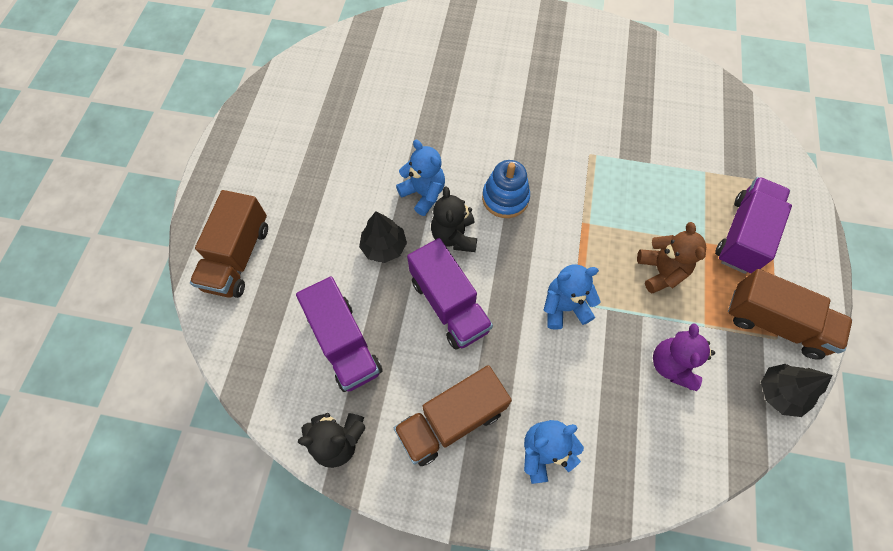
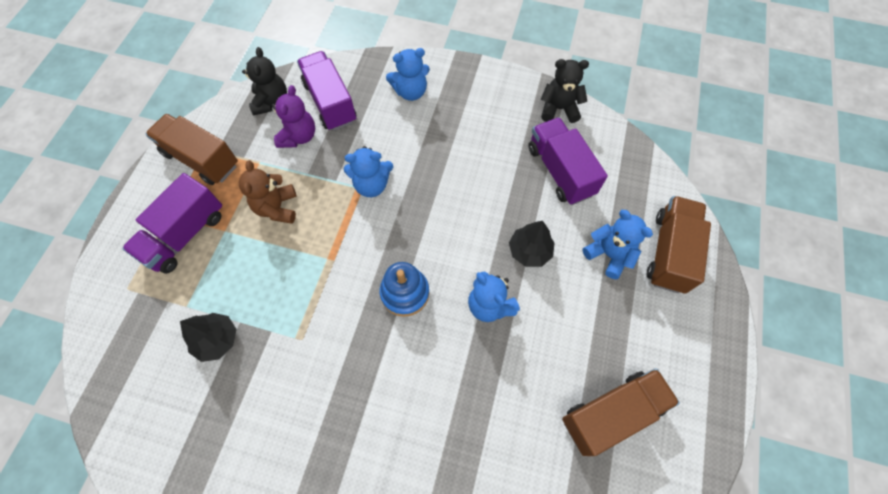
camera: 175 degrees left, 0 degrees up
brown truck [394,365,512,466] -> brown truck moved to [562,368,680,456]
purple truck [407,238,493,350] -> purple truck moved to [297,51,357,131]
black teddy bear [431,186,477,252] -> black teddy bear moved to [242,47,287,116]
black tree [761,364,833,417] -> black tree moved to [180,313,237,362]
none -> blue teddy bear [583,210,653,279]

